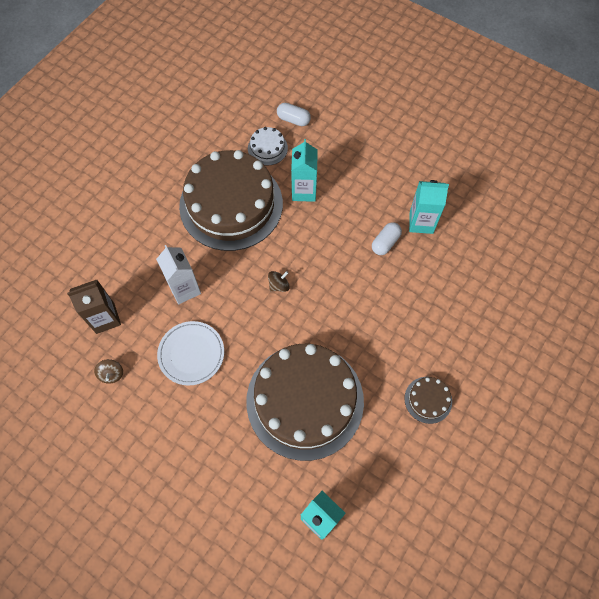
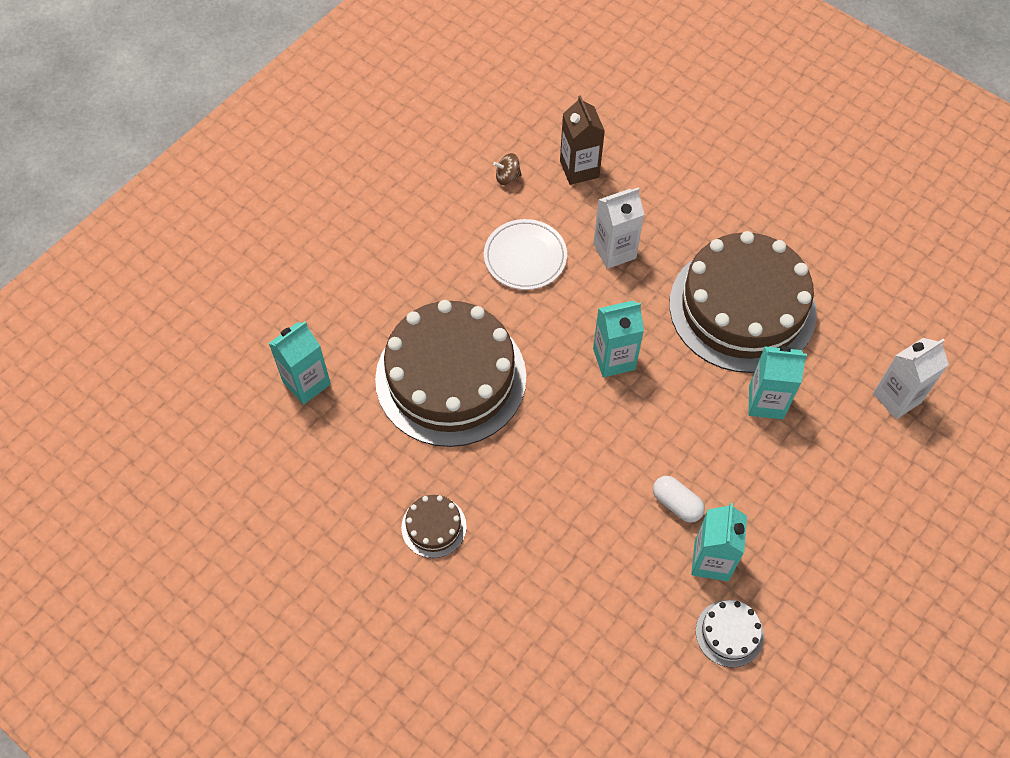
camera: 95 degrees right, 5 degrees down
white cake [248,127,288,166] -> white cake moved to [696,600,764,668]
brown spinning top [268,271,290,292] -> turquoise carton [593,301,644,377]
white capsule [277,103,311,126] -> white carton [873,338,949,419]

